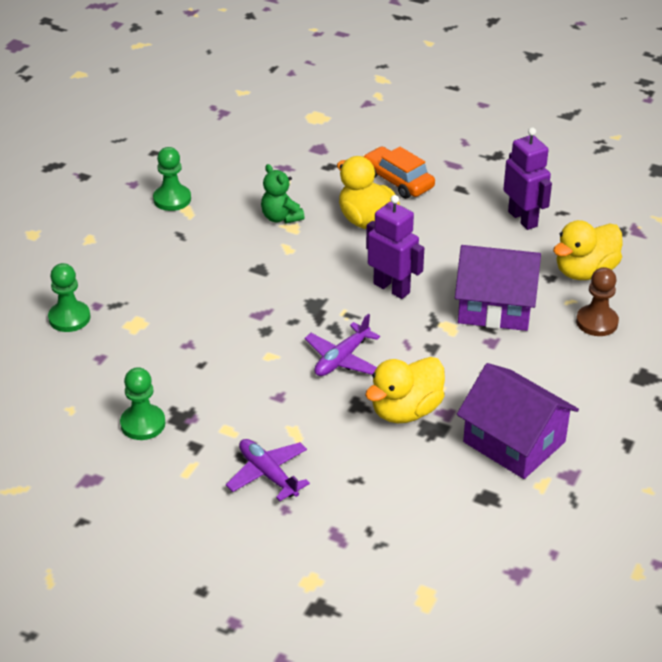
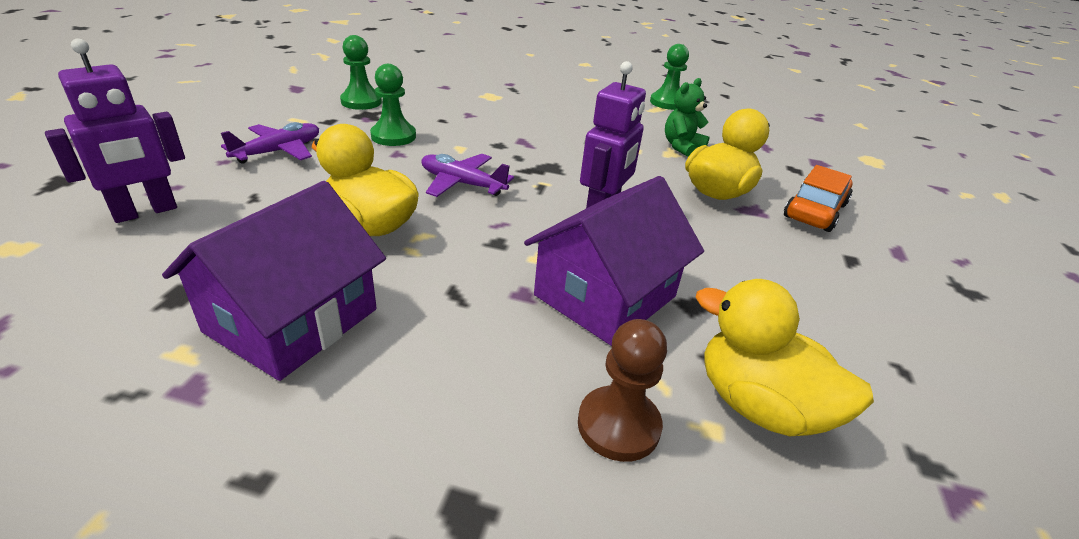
camera: 75 degrees right, 5 degrees down
green pawn [48,263,90,332] -> green pawn moved to [370,64,416,146]
purple house [455,245,541,331] -> purple house turned 45 degrees clockwise [524,176,704,346]
purple robot [503,128,552,230] -> purple robot moved to [45,38,185,223]

